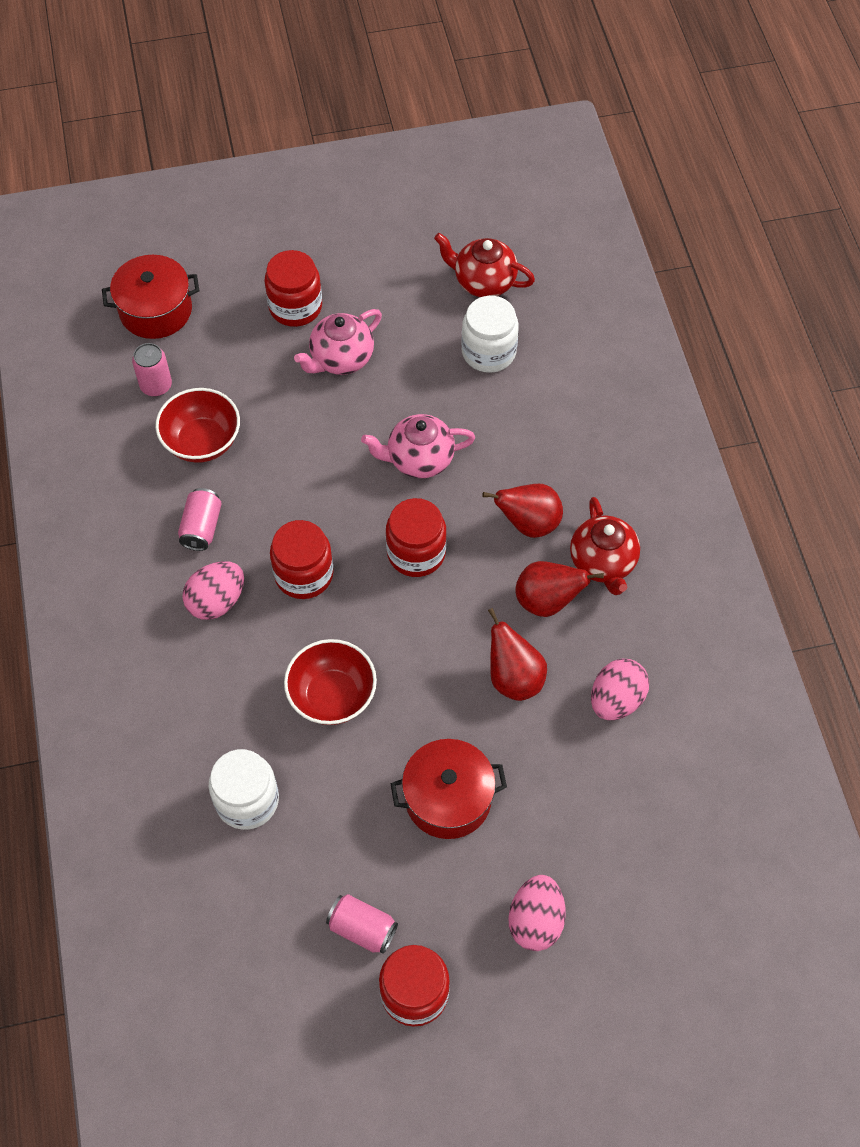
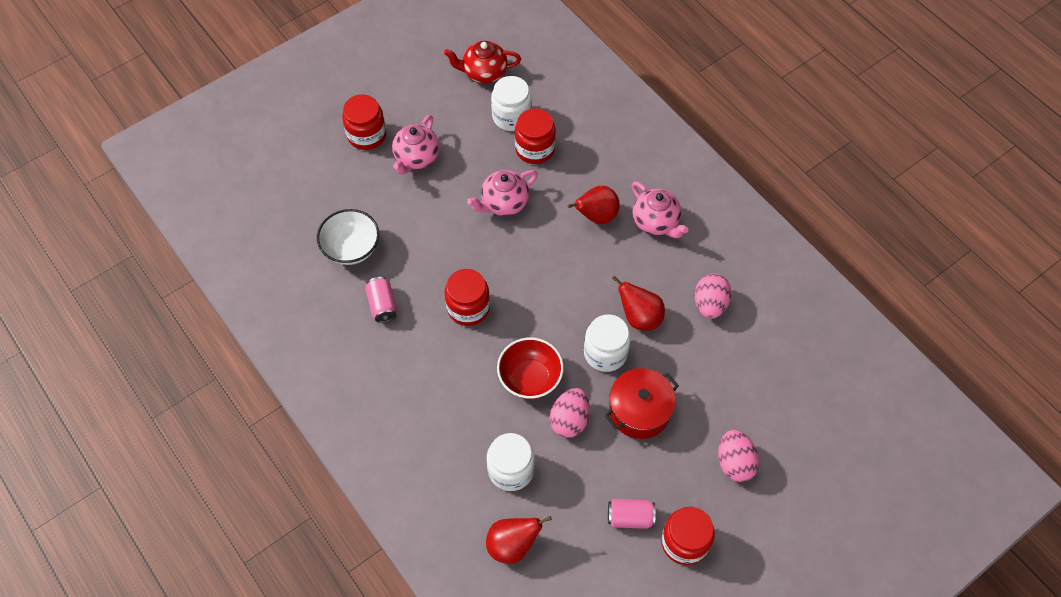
camera: 25 degrees left, 0 degrees up
red pot [102,255,199,339] -> none
pink can [132,343,172,397] -> none
red bowl [155,388,240,463] -> white bowl [317,209,379,265]
pink egg [183,561,244,620] -> pink egg moved to [550,388,590,438]
red jar [386,498,447,577] -> red jar moved to [515,108,556,164]
red pear [515,561,604,617] -> red pear moved to [486,516,552,564]
red teapot [570,497,640,595] -> pink teapot [632,181,688,238]
none -> white jar [584,314,631,372]

